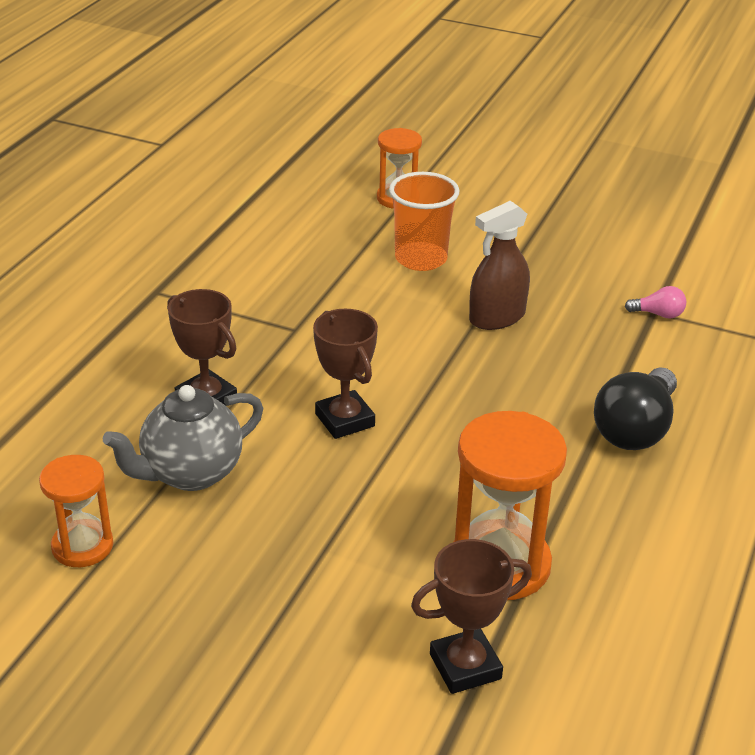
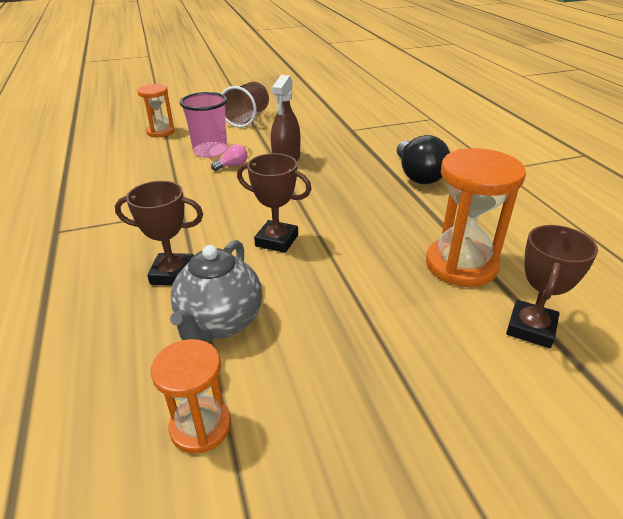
camera: 40 degrees left, 0 degrees up
orange cup [389,172,460,271] -> pink cup [180,92,228,158]
pink light bulb [625,286,686,319] -> pink light bulb moved to [211,144,248,171]
none -> brown cup [221,82,269,128]

